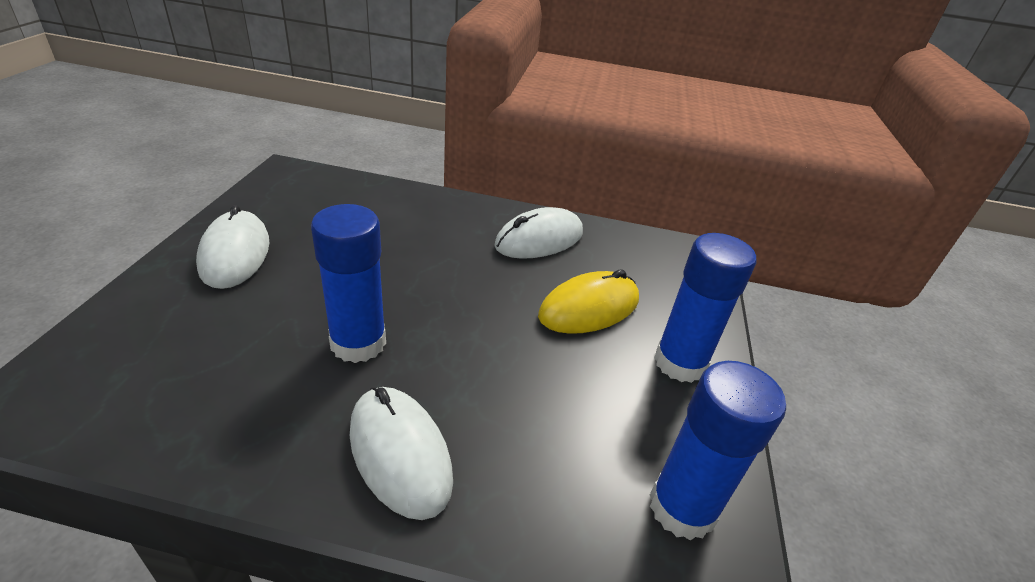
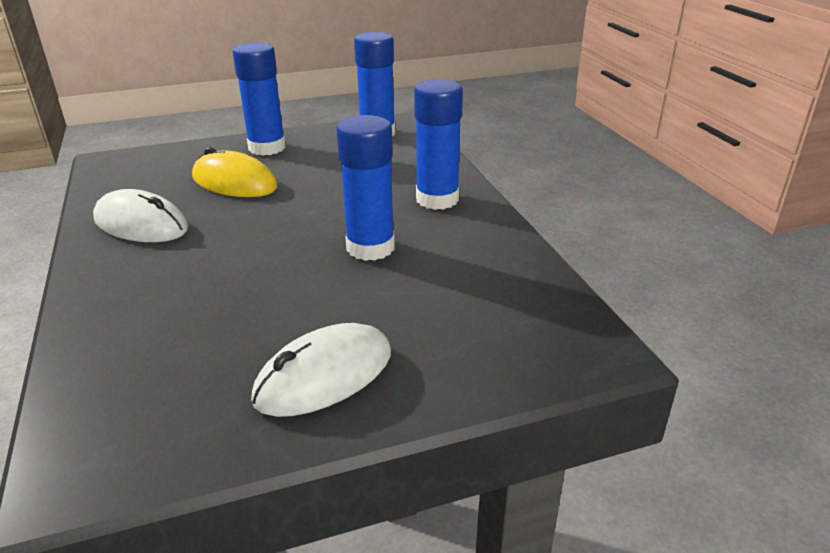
camera: 115 degrees left, 5 degrees down
white mouse [350,387,453,520] -> blue glue stick [414,79,463,210]

